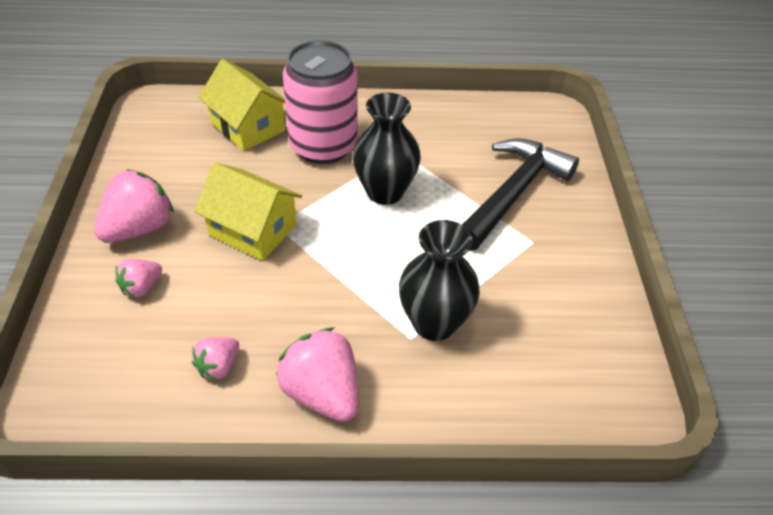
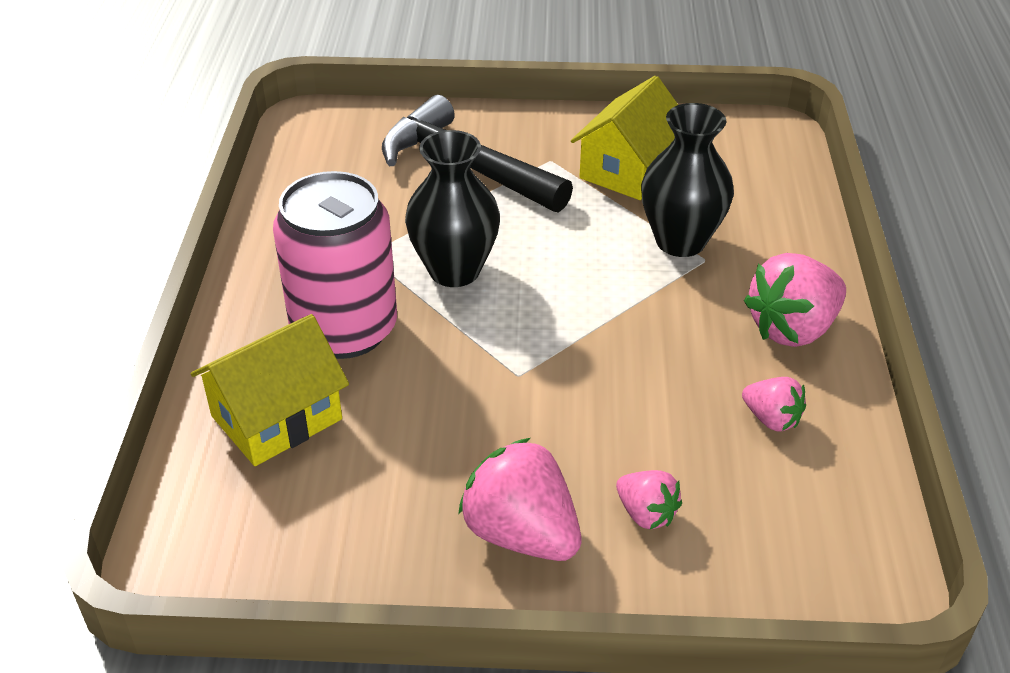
camera: 85 degrees left, 5 degrees down
yellow house [194,163,302,261] -> yellow house moved to [571,76,678,200]

